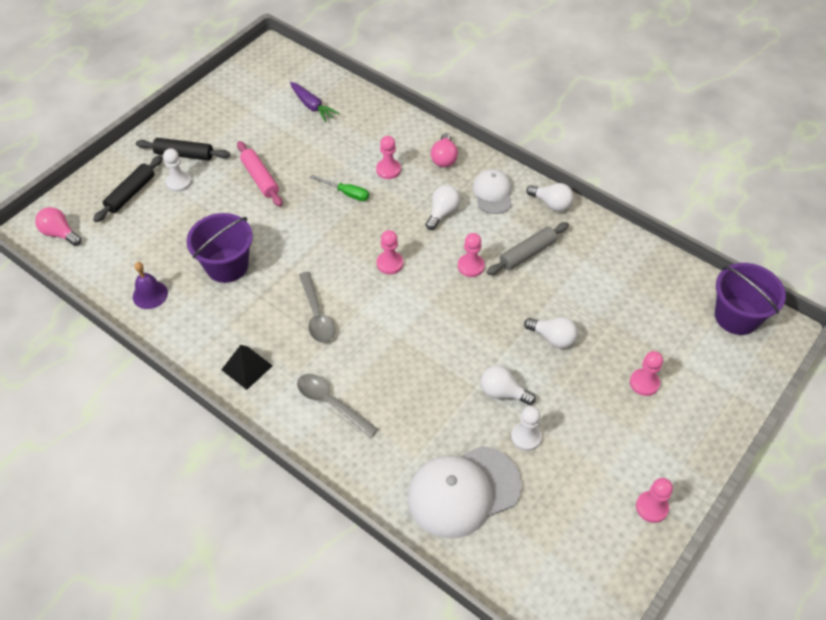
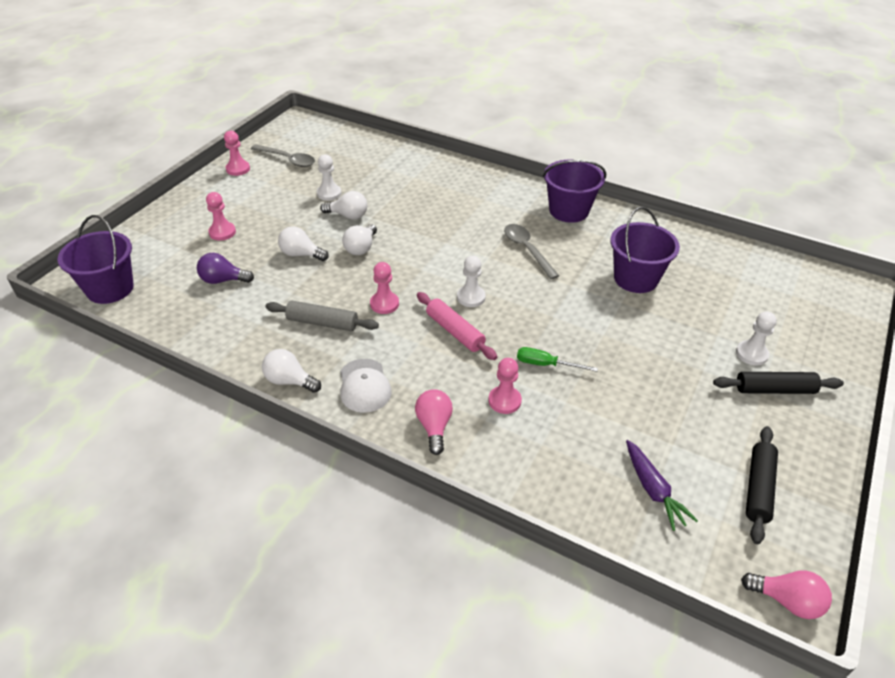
camera: 170 degrees right, 10 degrees down
pink light bulb [35,207,81,246] -> pink light bulb moved to [741,570,832,619]
black rolling pin [93,155,163,222] -> black rolling pin moved to [746,426,778,544]
purple bell [133,262,168,309] -> none
black pyramid [221,345,273,390] -> purple bucket [543,160,606,223]
pink rolling pin [237,141,283,207] -> pink rolling pin moved to [417,292,497,360]
purple carrot [290,82,339,122] -> purple carrot turned 150 degrees counterclockwise [626,440,698,531]
grey spoon [297,374,378,438] -> grey spoon moved to [251,144,315,167]
pink pawn [377,230,403,274] -> white pawn [457,256,486,307]
white cap [408,446,522,538] -> none
white light bulb [426,185,460,230] -> white light bulb moved to [342,224,377,255]
grey rolling pin [487,222,569,275] -> grey rolling pin turned 60 degrees clockwise [265,301,379,331]
none -> purple light bulb [197,253,254,284]

